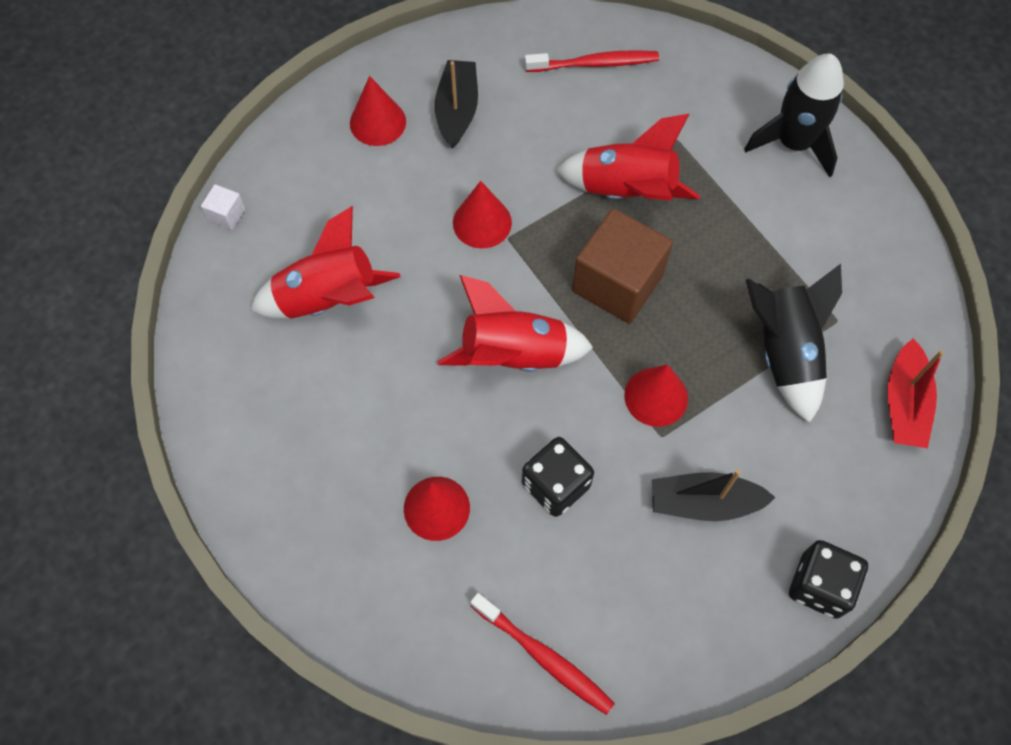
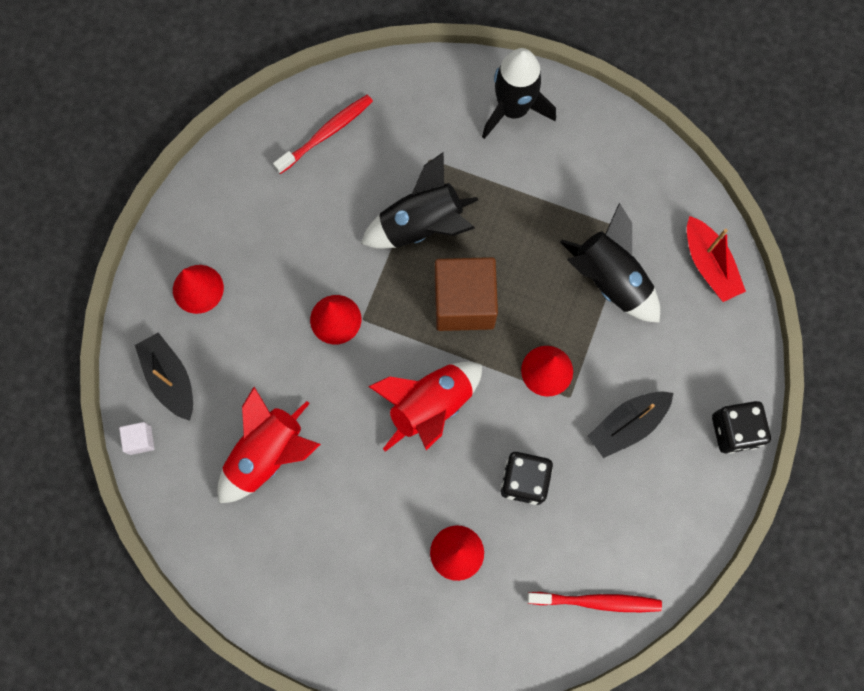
camera: 35 degrees left, 10 degrees up
black boat [435,60,478,148] -> black boat moved to [135,332,193,421]
red rocket [556,114,700,200] -> black rocket [361,152,478,249]

